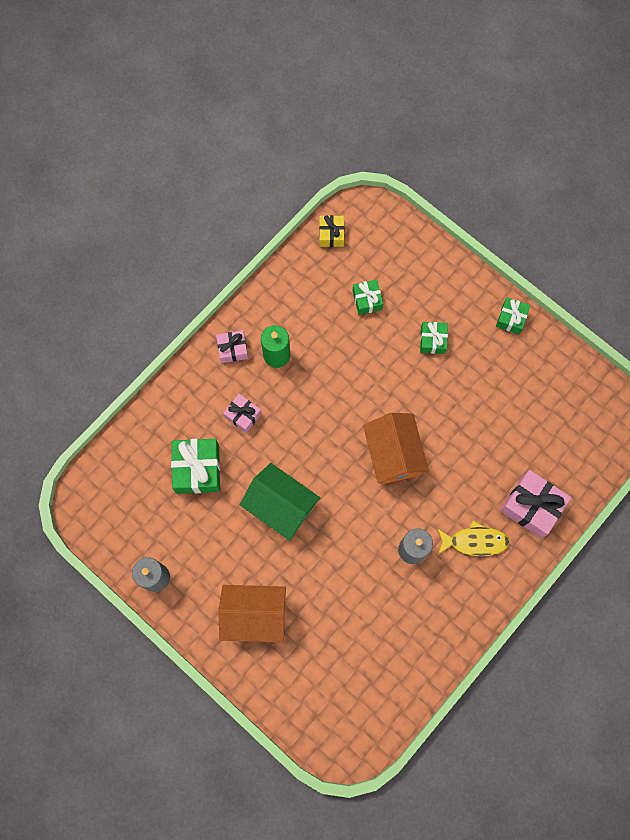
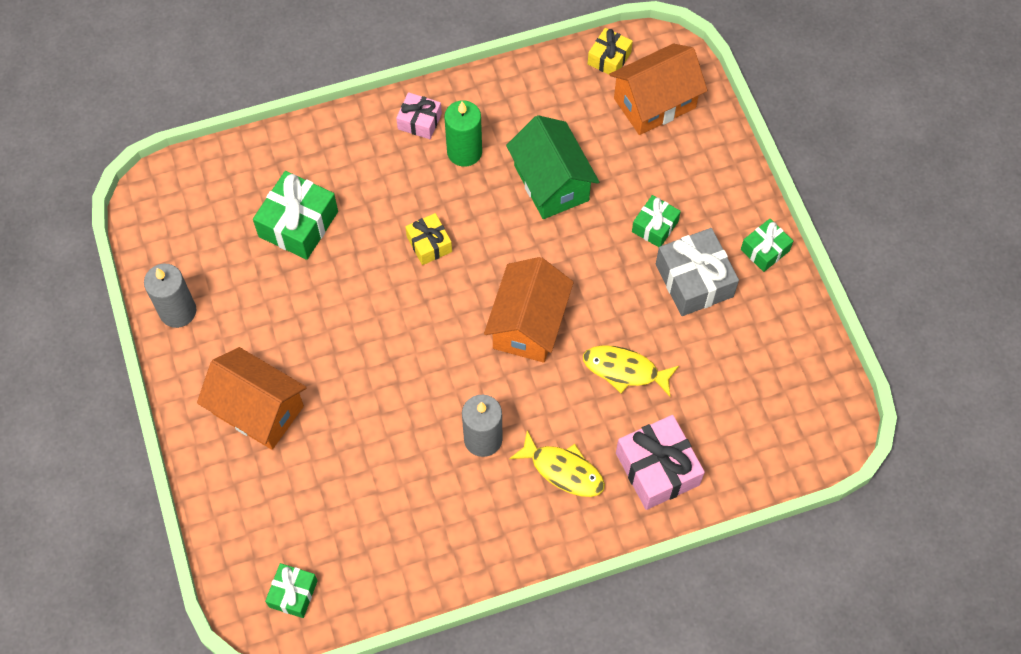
camera: 30 degrees right, 10 degrees down
pink gift [223,394,262,433] -> none
green house [240,463,320,541] -> green house moved to [506,115,599,219]
green gift [352,280,383,315] -> green gift moved to [265,563,318,618]
none -> yellow gift [405,213,452,265]
none -> yellow fish [583,345,679,396]
none -> orange house [609,43,707,135]
none -> grey gift [656,228,739,316]

